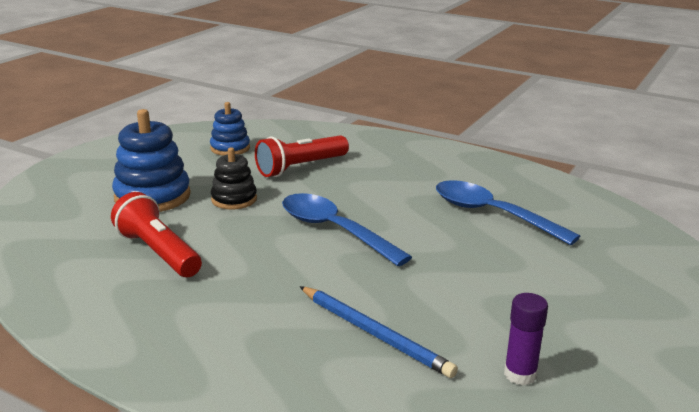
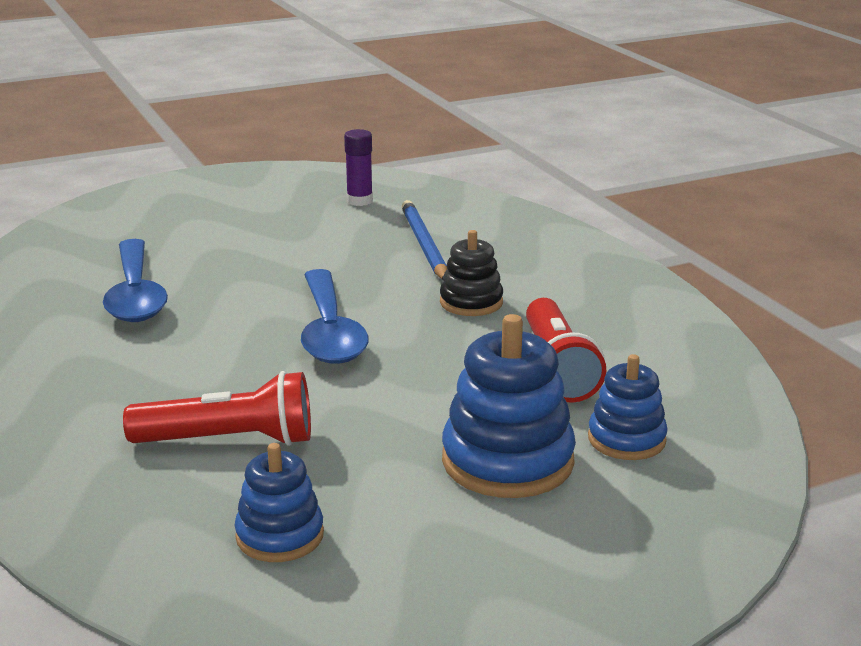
camera: 145 degrees left, 0 degrees up
black stacking toy [211,148,257,209] -> black stacking toy moved to [440,230,503,316]
none -> blue stacking toy [588,354,668,460]

